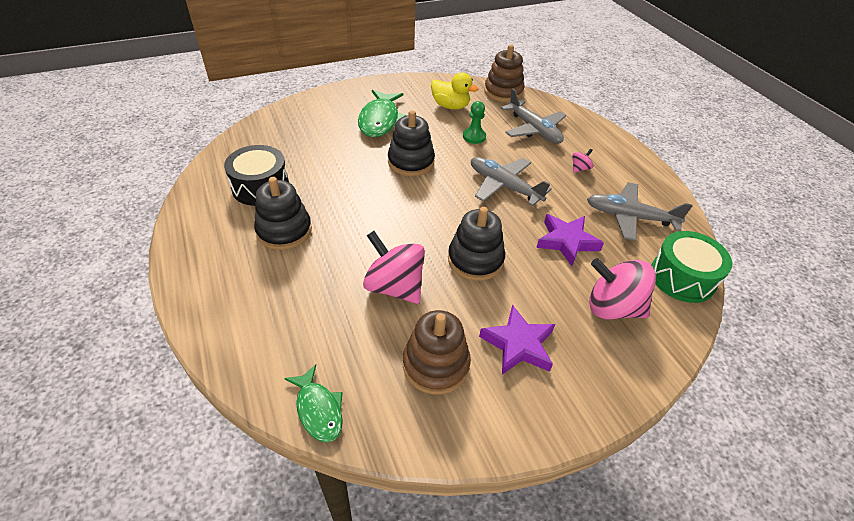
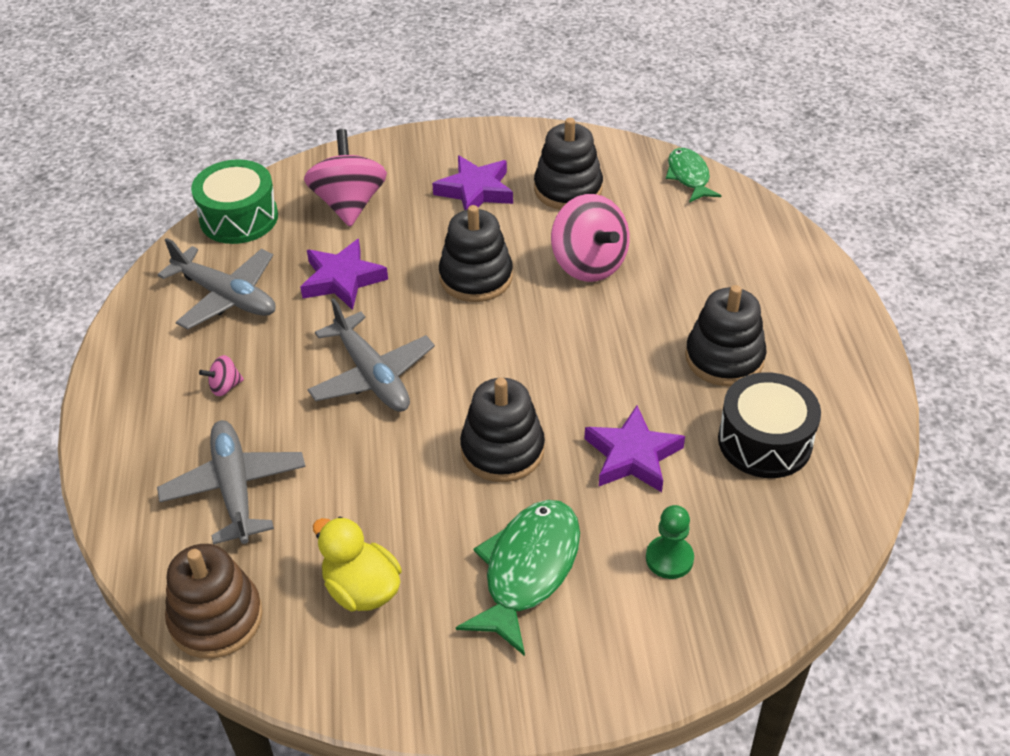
camera: 160 degrees left, 0 degrees up
brown stacking toy [403,310,471,395] -> black stacking toy [534,118,603,210]
green pawn [463,101,486,144] -> green pawn moved to [646,505,694,579]
pink spinning top [589,258,656,319] -> pink spinning top turned 135 degrees counterclockwise [304,129,387,227]
none -> purple star [585,405,685,492]

